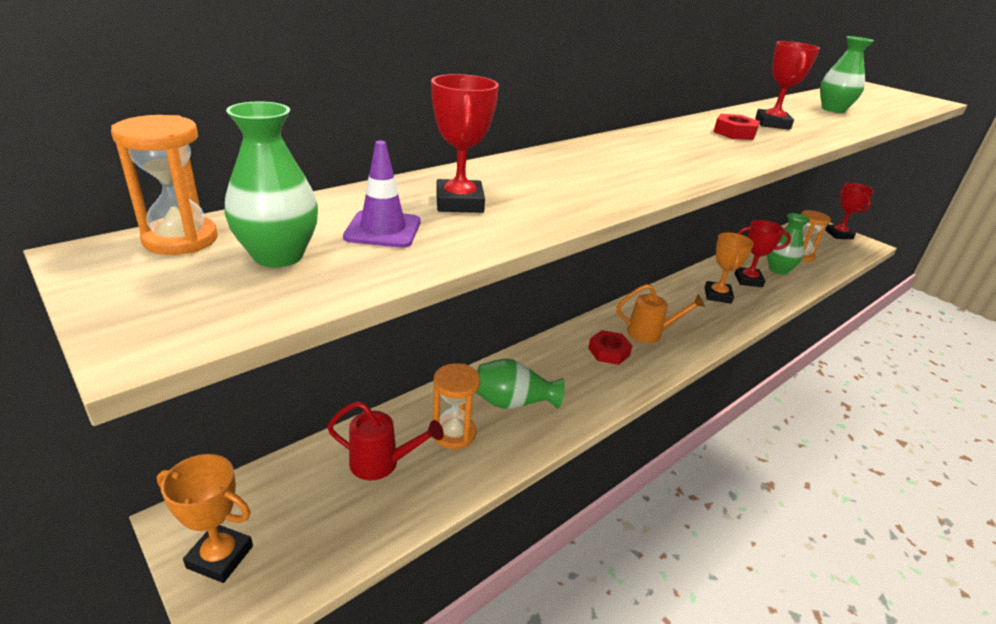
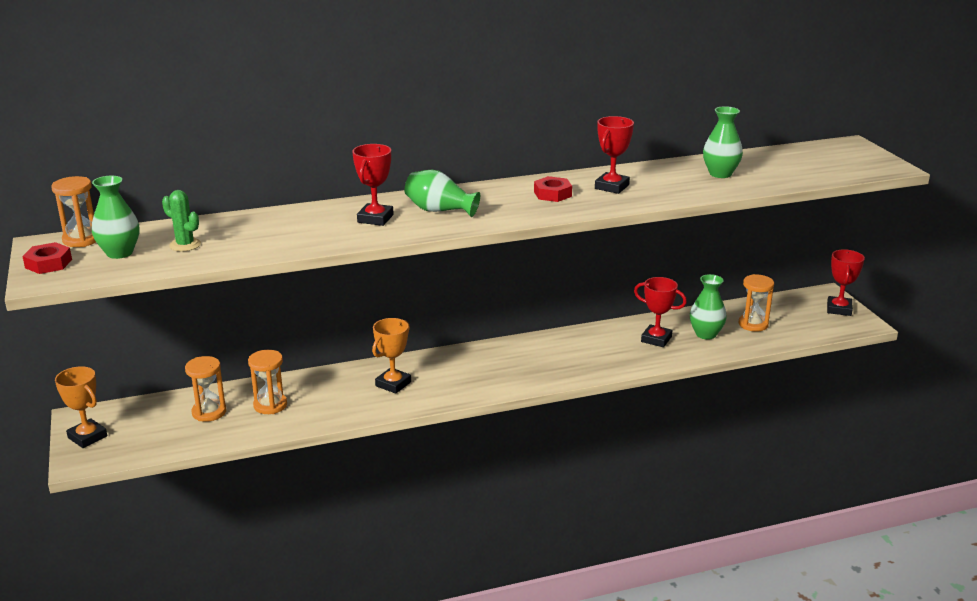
camera: 25 degrees right, 5 degrees down
red watering can [327,401,444,480] -> orange hourglass [185,356,226,422]
purple traffic cone [343,141,420,248] -> green cactus [162,190,201,251]
red trophy [431,74,499,213] -> red trophy moved to [352,144,393,226]
green vase [476,359,565,409] -> green vase moved to [404,169,480,217]
red nut [588,330,632,365] -> red nut moved to [22,242,72,274]
orange watering can [617,284,705,343] -> none
orange trophy [705,232,754,304] -> orange trophy moved to [372,318,411,394]

